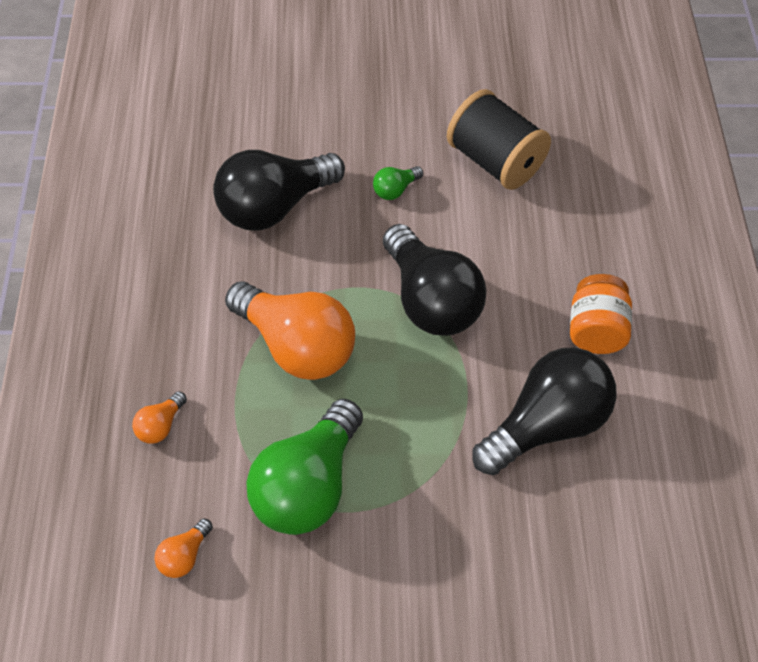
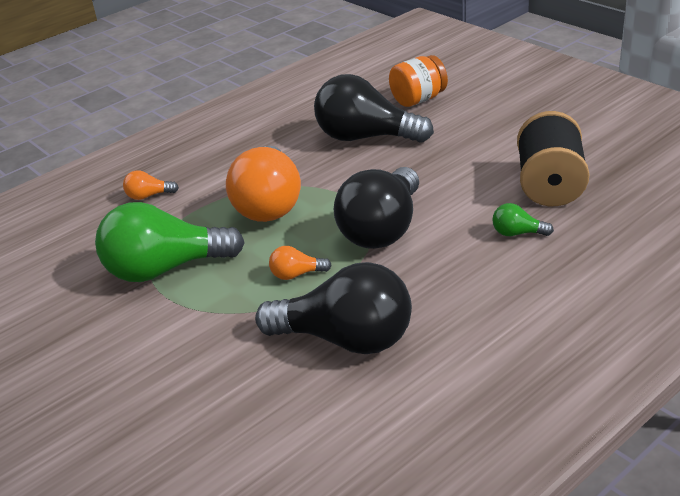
camera: 55 degrees right, 20 degrees down
orange light bulb [154,518,213,578] -> orange light bulb moved to [269,246,332,280]
green light bulb [373,166,423,200] -> green light bulb moved to [492,203,554,236]
orange jar [570,274,632,354] -> orange jar moved to [389,55,448,107]

